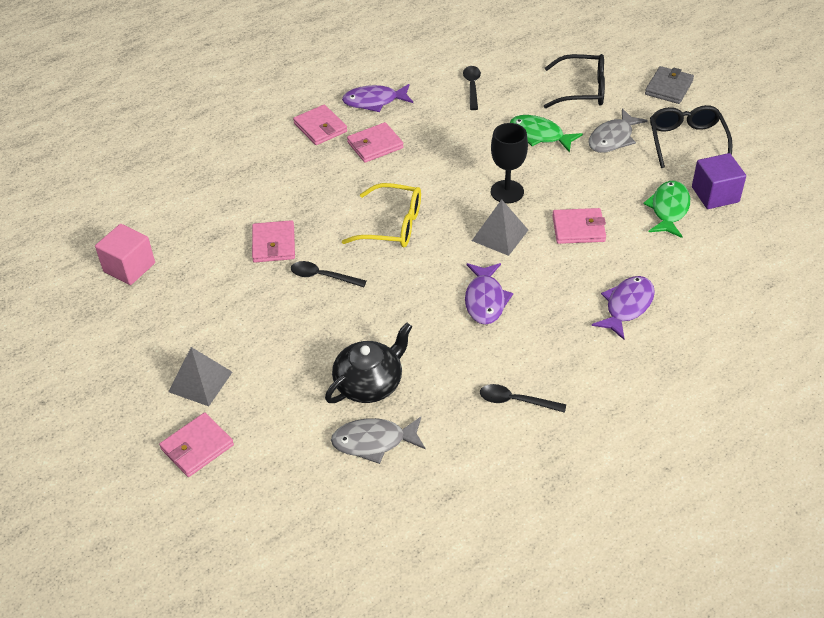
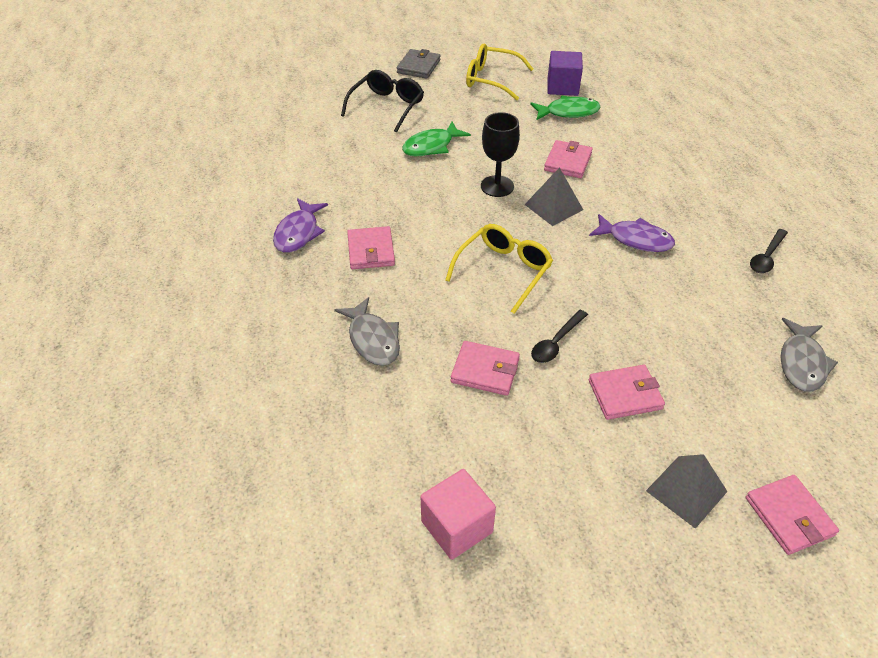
camera: 70 degrees left, 0 degrees up
pink wallet [293,105,347,145] -> pink wallet moved to [589,365,665,420]
black teapot [325,322,412,403] -> none
black spoon [463,66,481,110] -> none
grey fish [589,108,648,153] -> grey fish moved to [335,297,400,366]
purple fish [592,276,655,340] -> none
green fish [643,181,690,238] -> green fish turned 135 degrees clockwise [530,95,600,120]
grey wallet [645,66,694,104] -> grey wallet turned 60 degrees clockwise [397,49,441,79]
black glasses [650,105,733,168] -> yellow glasses [466,43,533,100]

